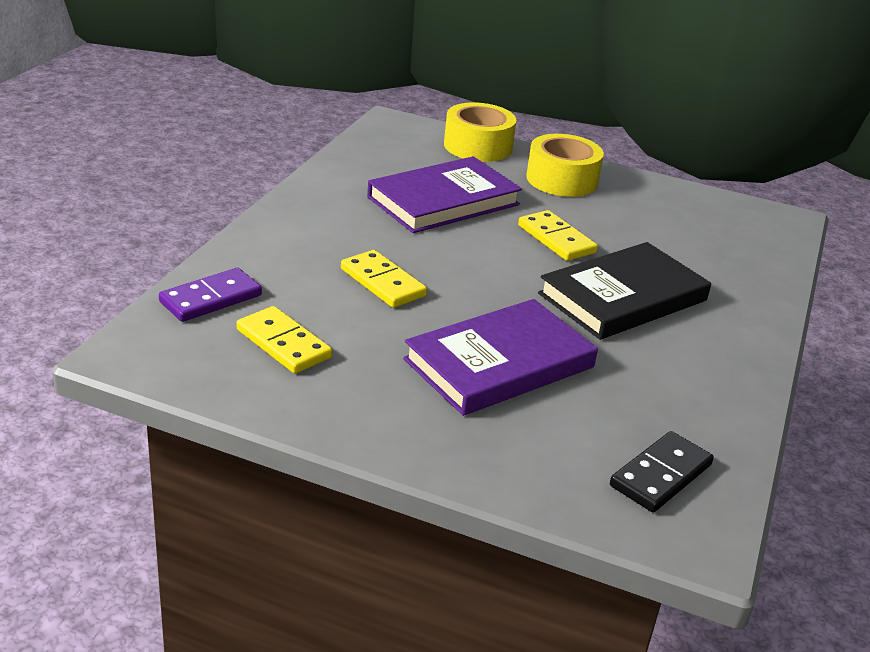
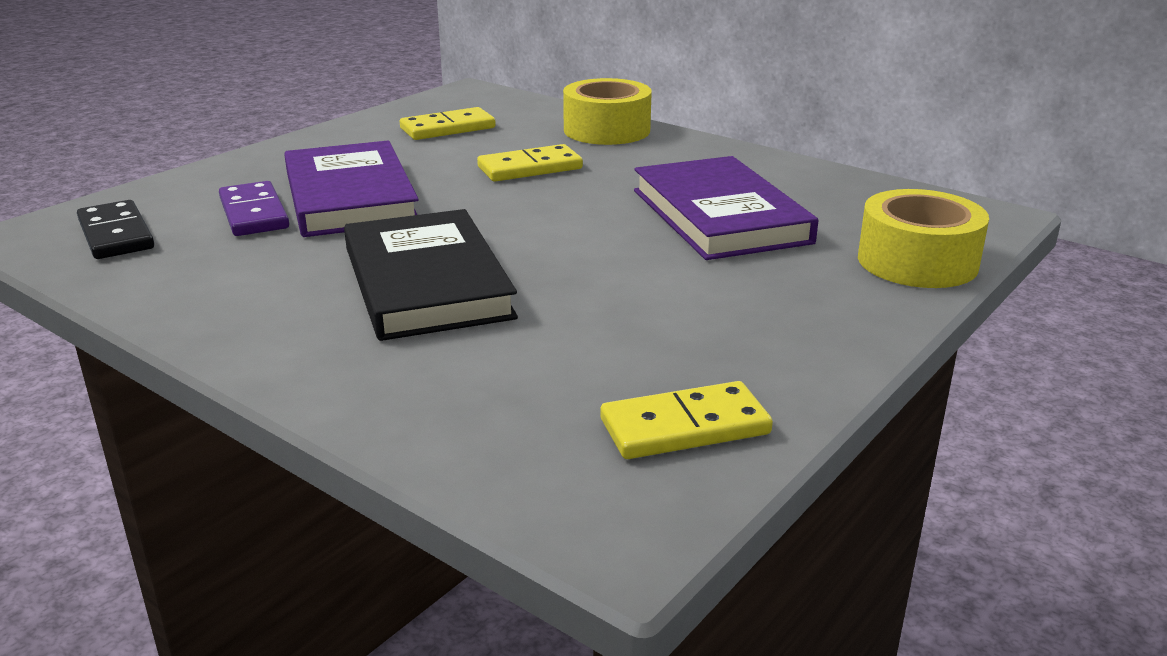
camera: 110 degrees right, 5 degrees down
purple domino [159,268,262,322] -> purple domino moved to [219,181,289,236]
yellow domino [518,210,598,261] -> yellow domino moved to [600,381,773,459]
yellow tape [526,134,604,197] -> yellow tape moved to [563,78,652,145]

